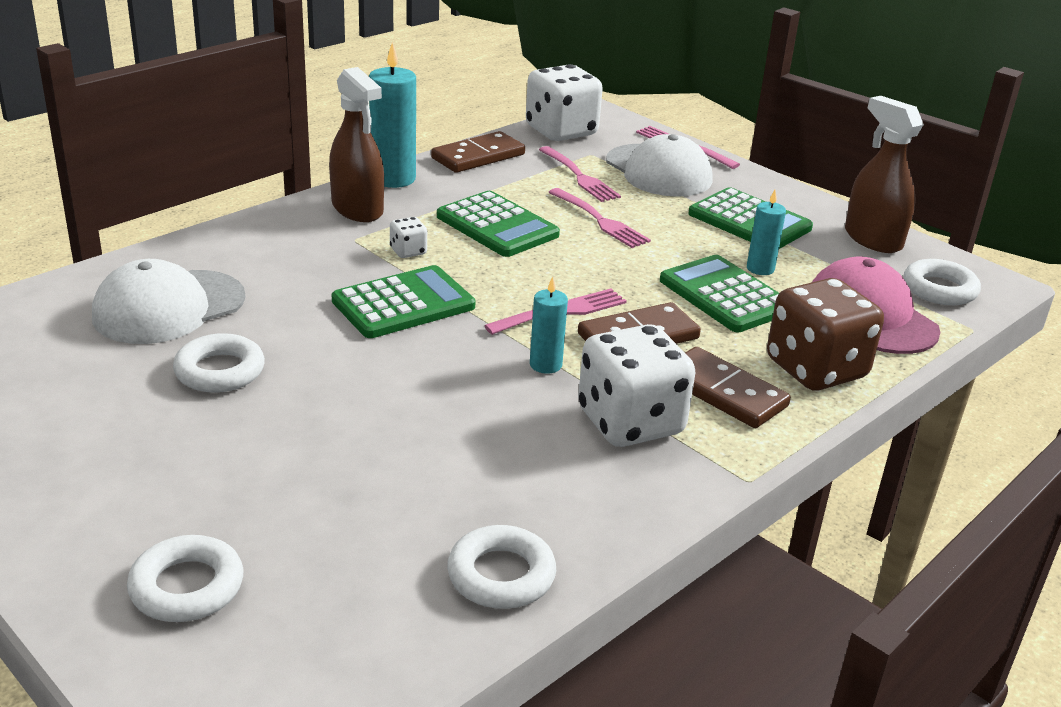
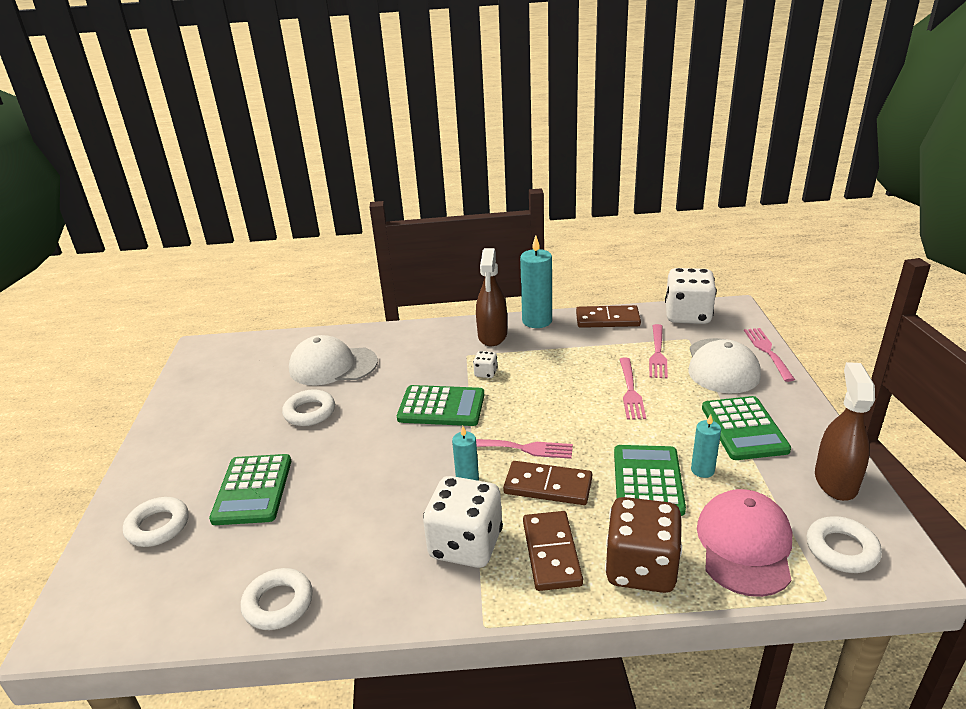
camera: 45 degrees right, 0 degrees up
green calculator [437,191,560,257] -> green calculator moved to [209,454,291,525]

